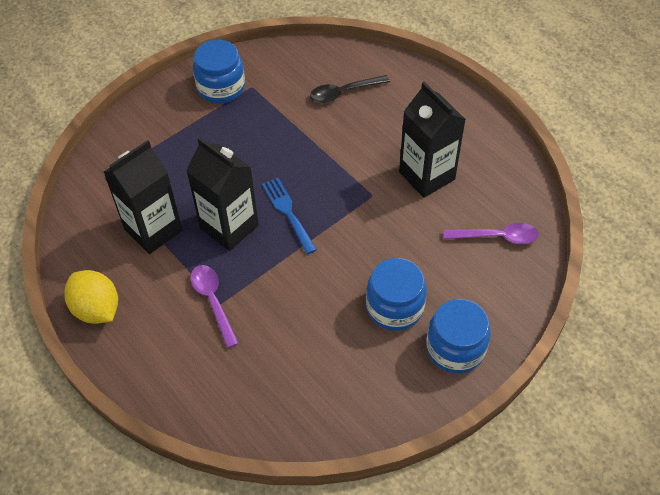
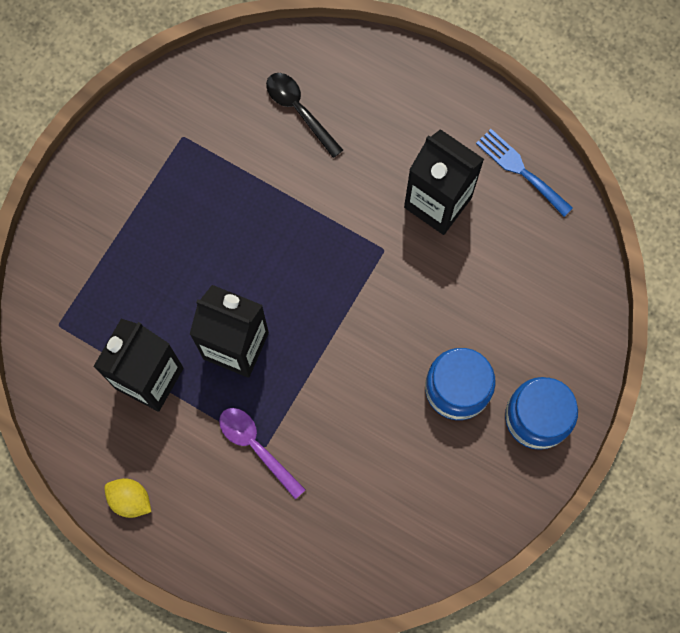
camera: 20 degrees left, 20 degrees up
yellow lemon [64,270,118,324] -> yellow lemon [104,478,151,518], size x0.65
blue jar [193,40,245,103] -> none
blue fork [262,178,317,254] -> blue fork moved to [476,129,573,217]
black spoon [310,75,390,103] -> black spoon turned 90 degrees clockwise [266,73,343,158]
purple spoon [444,223,539,244] -> none

